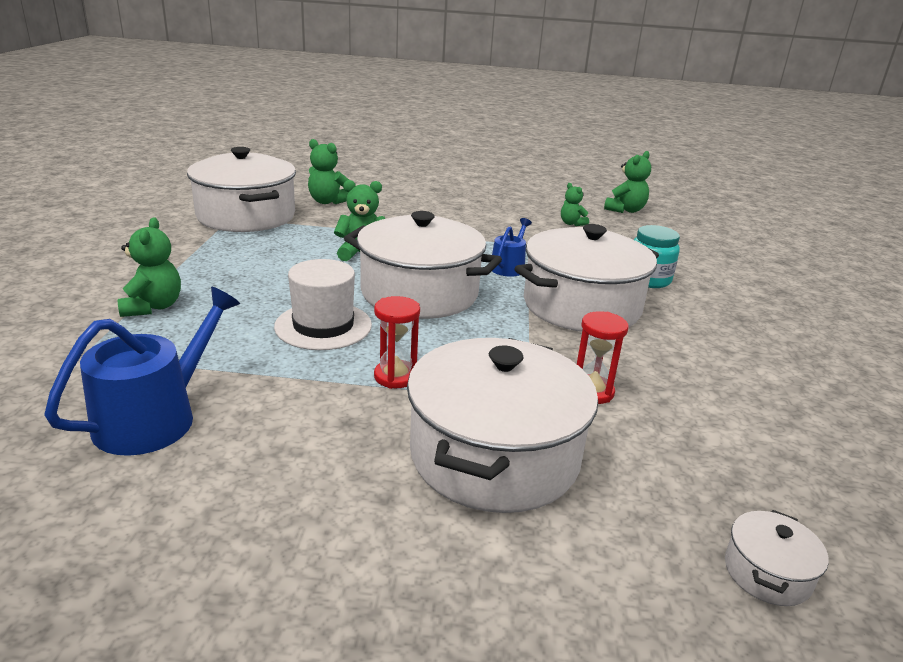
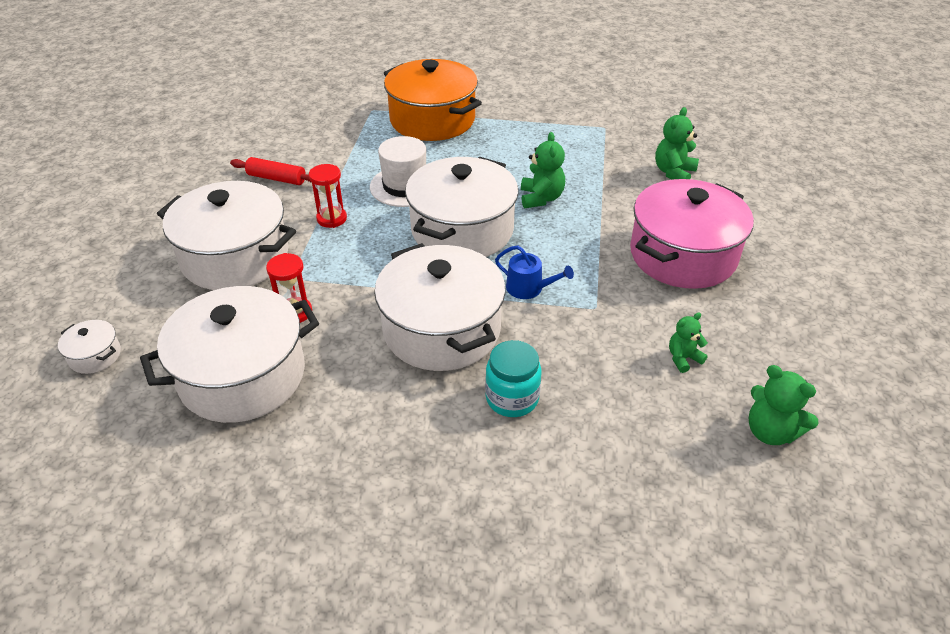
camera: 95 degrees right, 15 degrees up
blue watering can [44,287,240,456] -> none
green teddy bear [118,218,181,317] -> orange pot [384,59,482,141]
white pot [187,147,296,232] -> white pot moved to [140,286,319,423]
none -> red rolling pin [230,157,312,185]
none -> pink pot [630,179,754,289]

